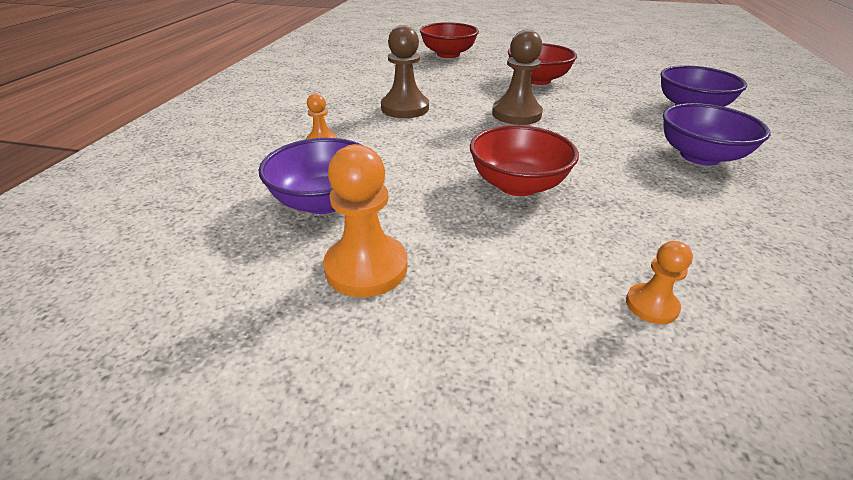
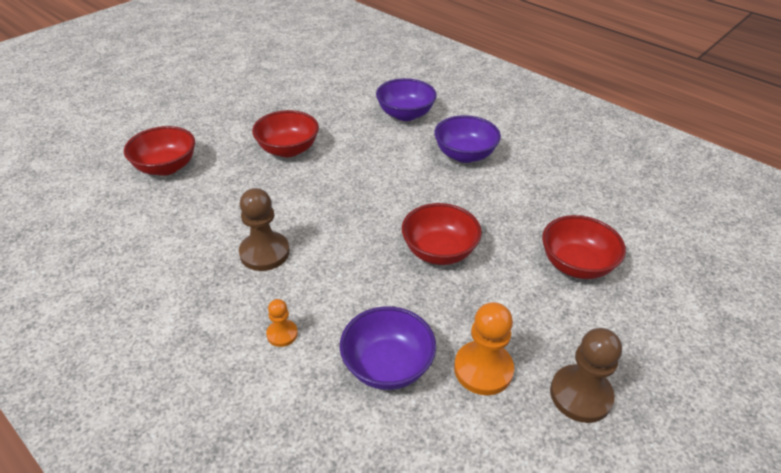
camera: 60 degrees left, 5 degrees up
brown pawn [492,30,543,125] -> brown pawn moved to [550,328,622,423]
orange pawn [626,241,693,324] -> red bowl [542,215,626,279]

